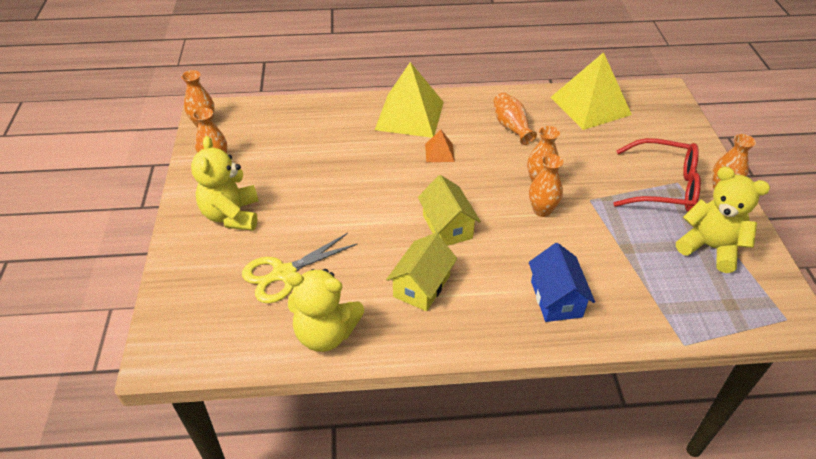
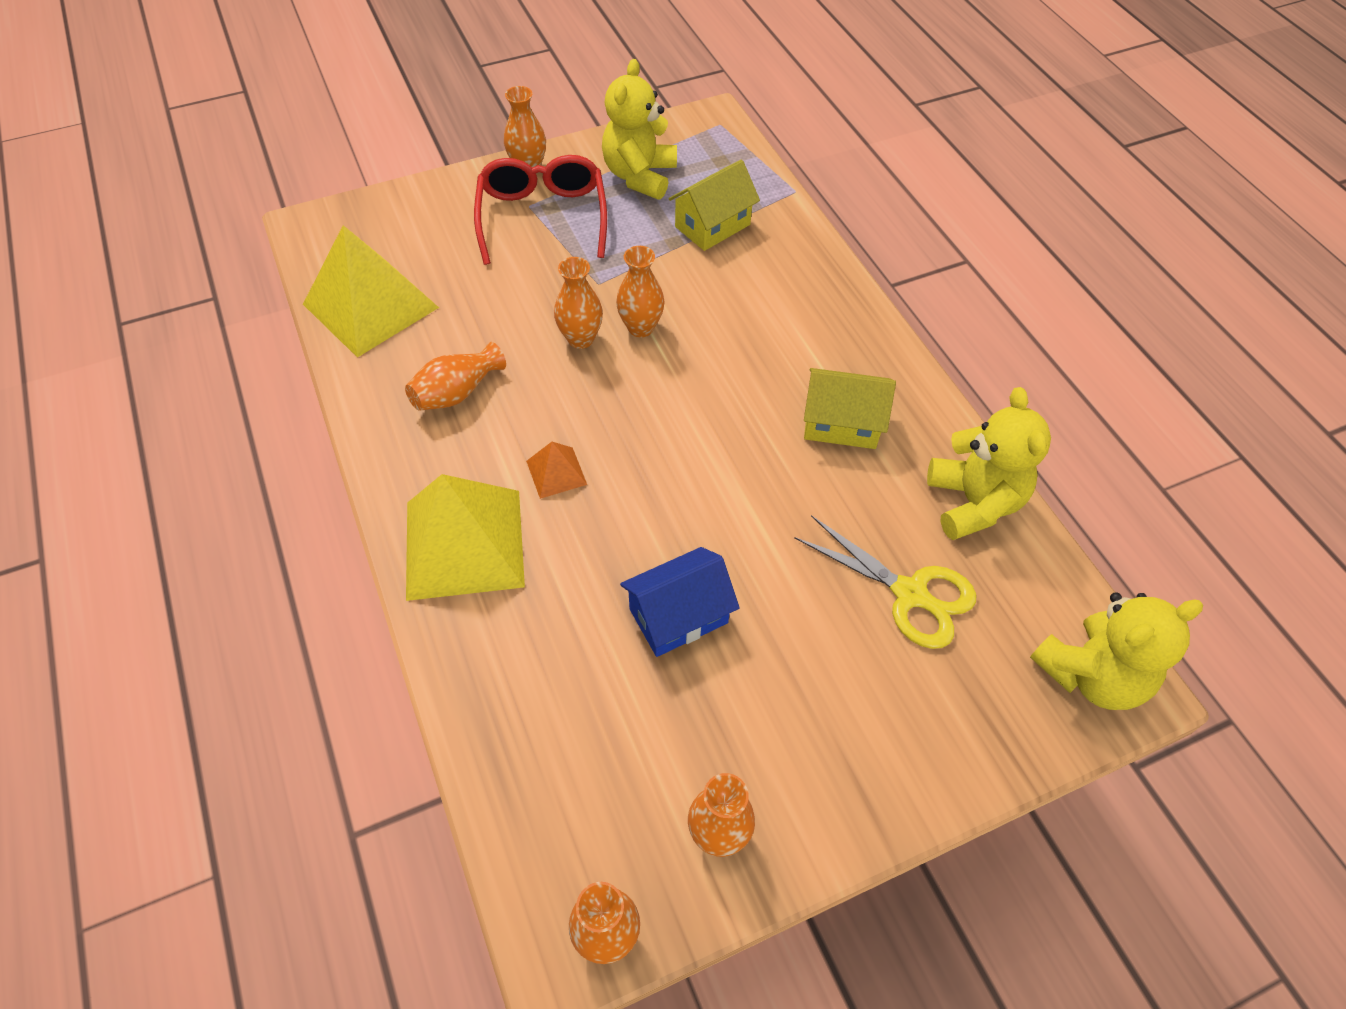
camera: 110 degrees left, 10 degrees up
yellow teddy bear [191,136,258,231] -> yellow teddy bear moved to [1030,592,1203,710]
yellow house [418,175,481,246] -> yellow house moved to [669,160,760,251]
blue house [529,243,595,322] -> blue house moved to [620,547,740,657]

